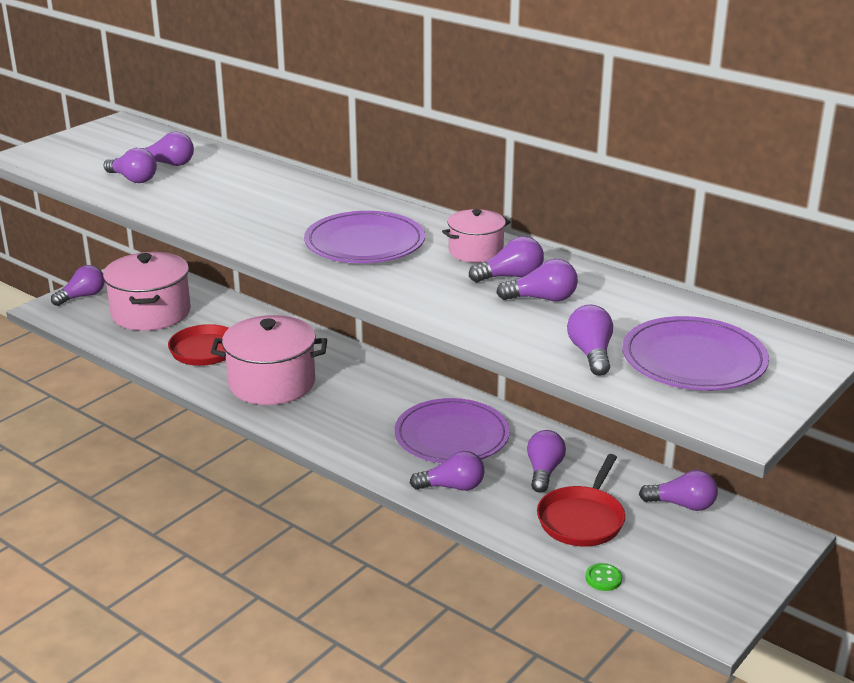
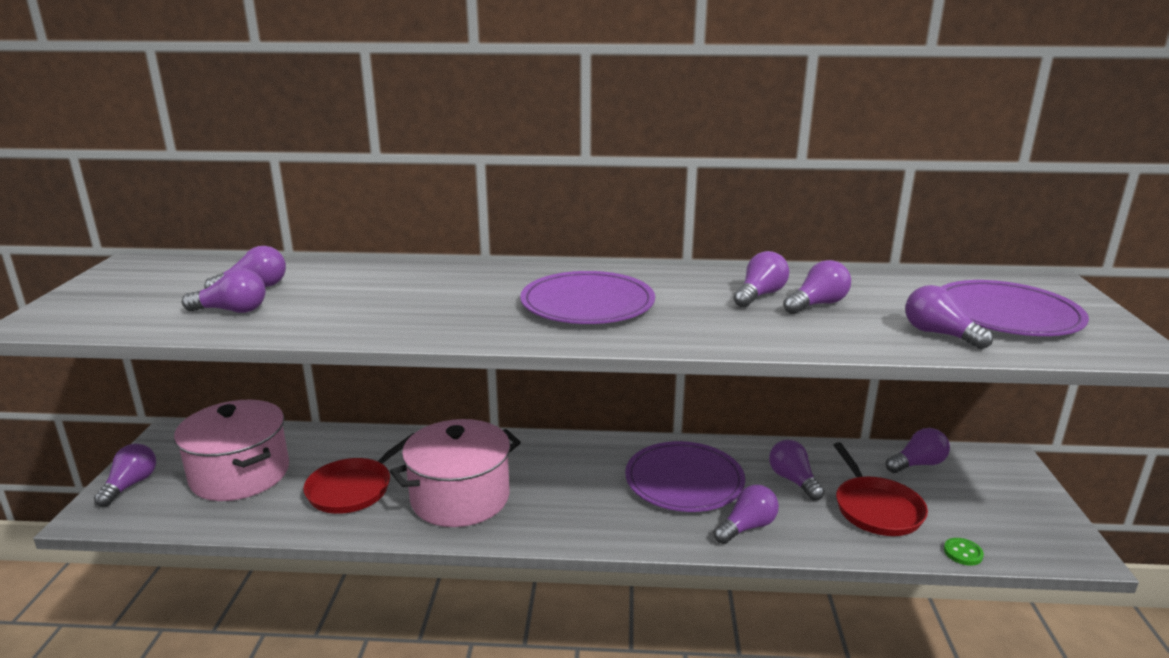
camera: 35 degrees left, 5 degrees down
pink pot [442,209,510,263] -> none

